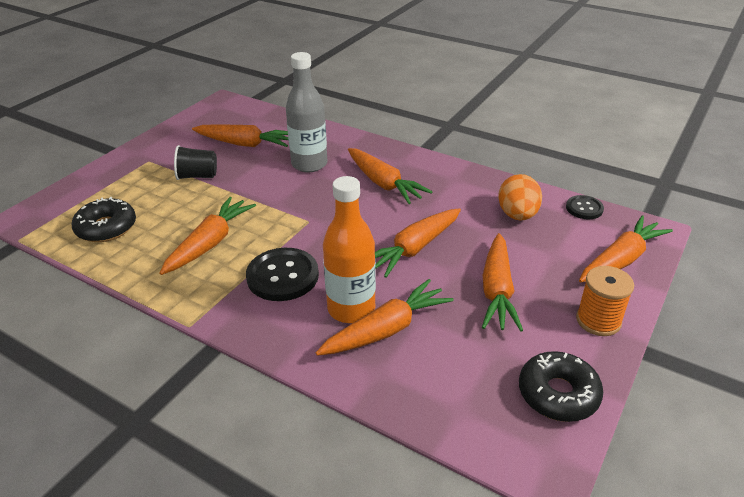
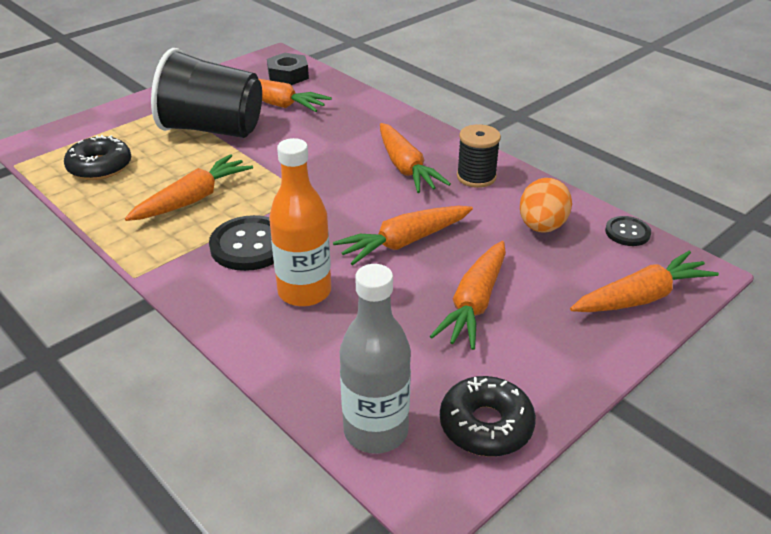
camera: 15 degrees right, 0 degrees up
black cup [174,145,217,180] -> black cup [151,48,262,138], size x2.16
grey bottle [286,52,327,172] -> grey bottle moved to [340,264,411,454]
orange carrot [316,279,453,356] -> none
orange spool [576,266,634,336] -> none
none -> black nut [267,53,309,85]
none -> black spool [457,124,501,188]

